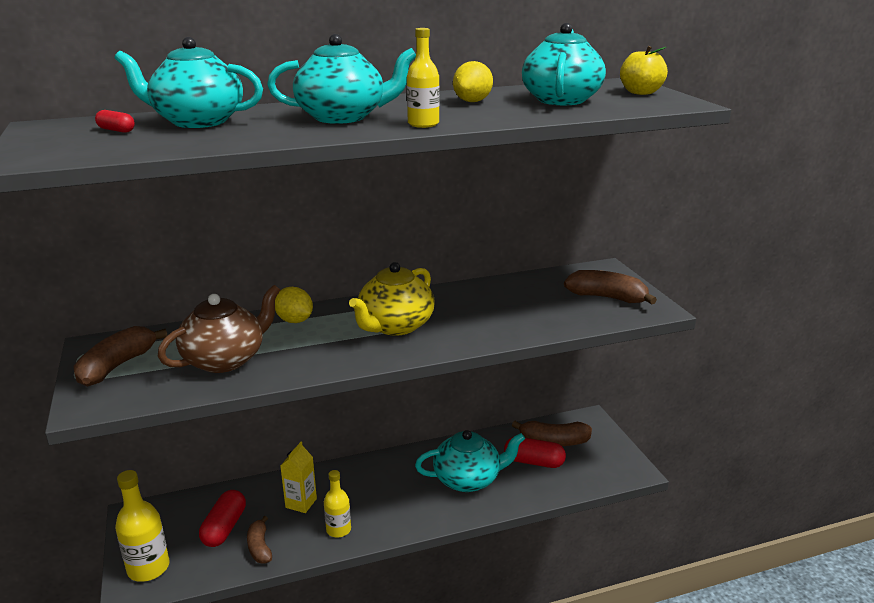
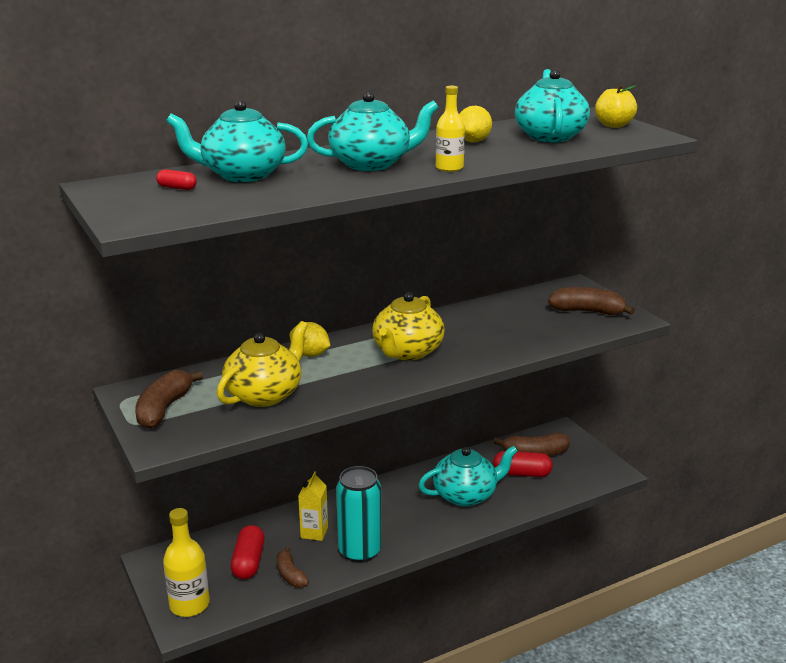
camera: 10 degrees left, 0 degrees up
brown teapot [158,285,280,373] -> yellow teapot [217,321,308,407]
yellow bottle [324,470,351,538] -> turquoise can [336,466,382,563]

